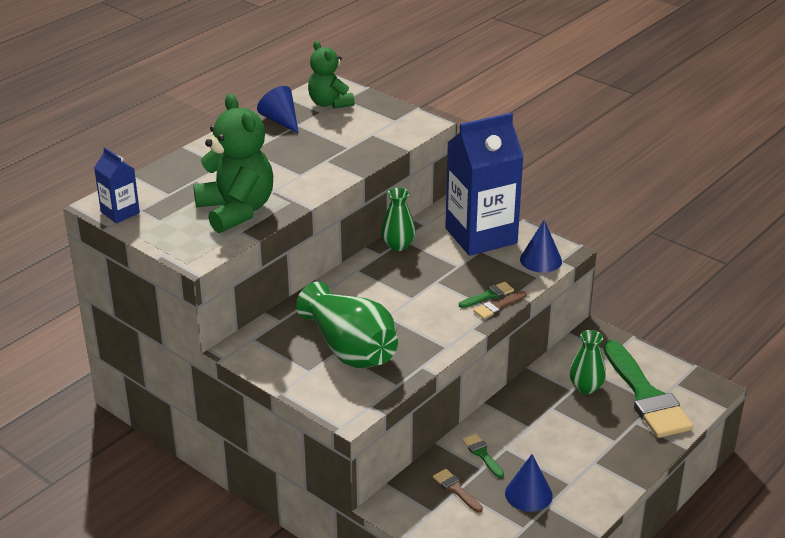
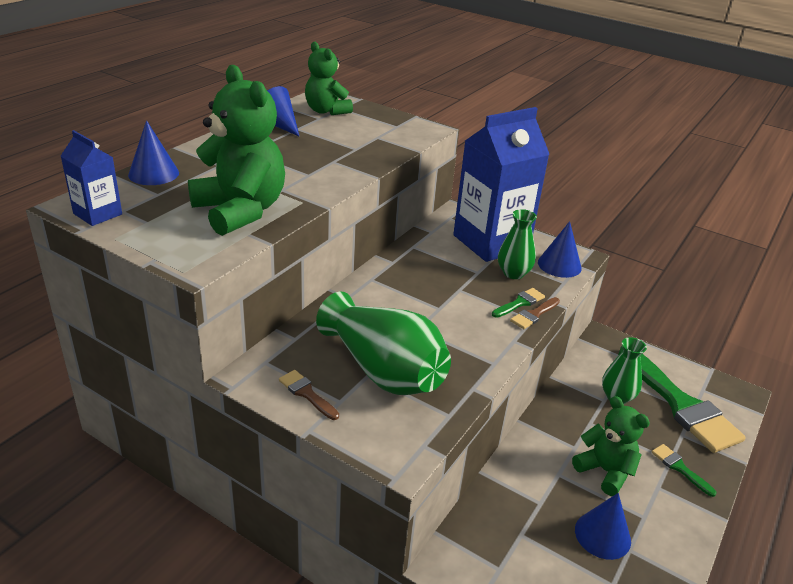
camera: 10 degrees left, 0 degrees up
green vase [381,188,416,251] -> green vase moved to [498,209,537,279]
brown brush [433,469,483,513] -> brown brush moved to [279,370,339,420]
green brush [462,434,504,478] -> green brush moved to [652,444,717,497]
none -> blue cone [128,120,179,185]
none -> green teddy bear [572,396,650,496]

